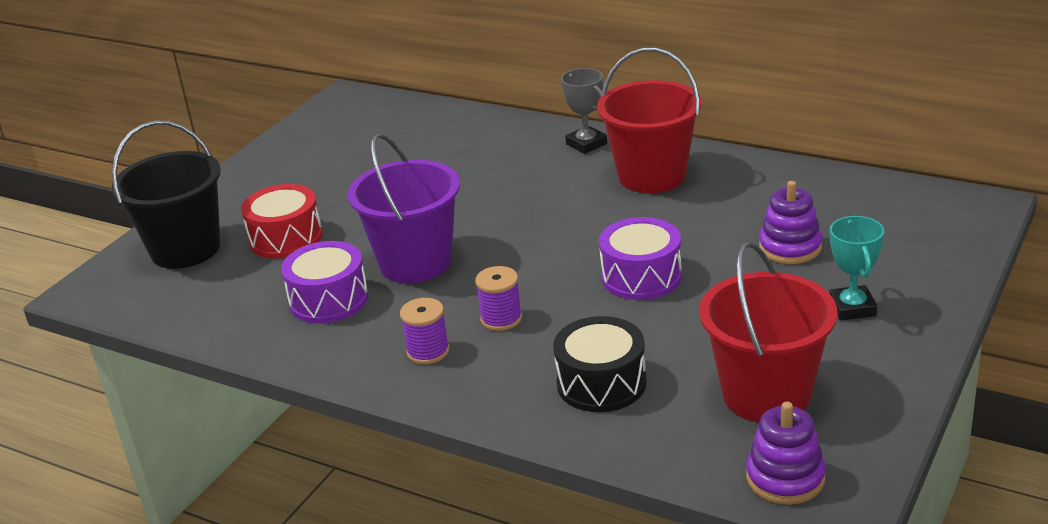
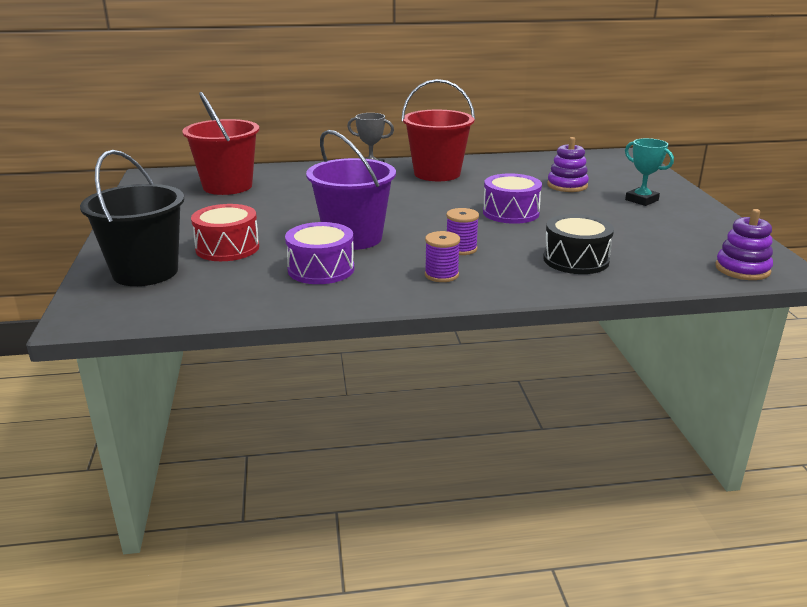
camera: 40 degrees left, 5 degrees down
red bucket [699,241,838,422] -> red bucket moved to [182,92,260,195]

